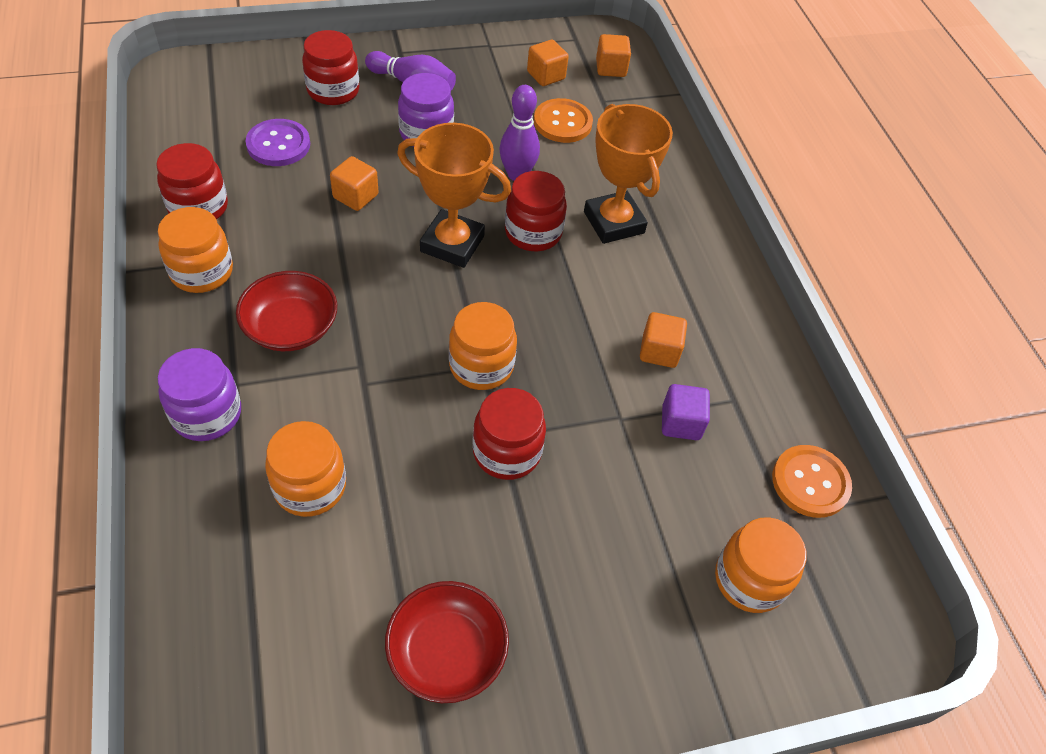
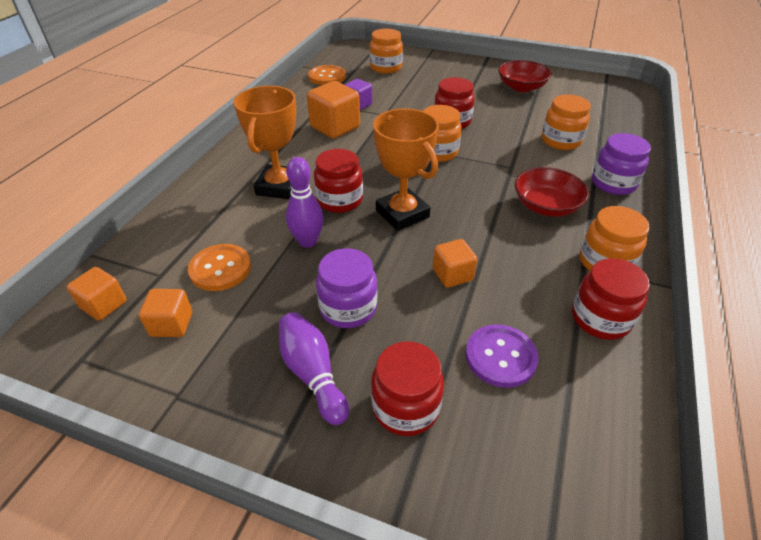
camera: 140 degrees left, 10 degrees down
orange cube [640,312,687,368] -> orange cube [307,81,360,139], size x1.65

